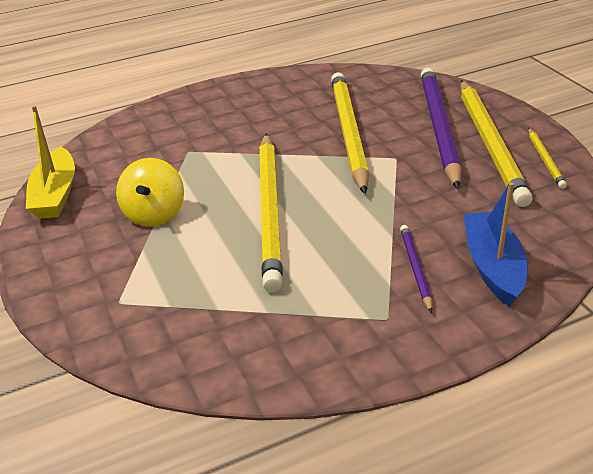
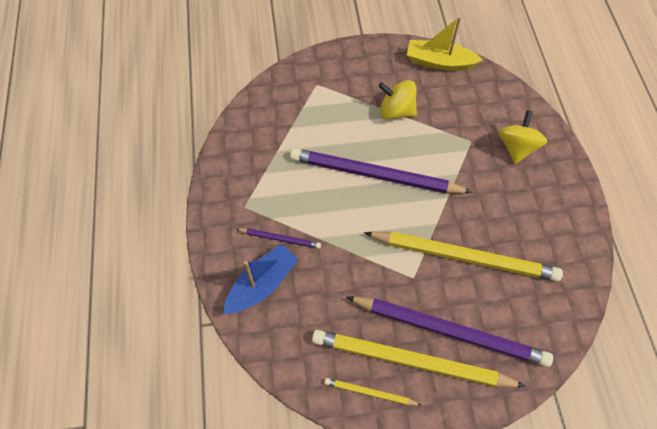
camera: 105 degrees right, 25 degrees up
yellow pencil [259,134,283,292] -> purple pencil [290,148,472,194]
blue boat [464,182,528,306] -> blue boat turned 60 degrees counterclockwise [223,244,299,314]
none -> yellow spinning top [498,110,547,164]

